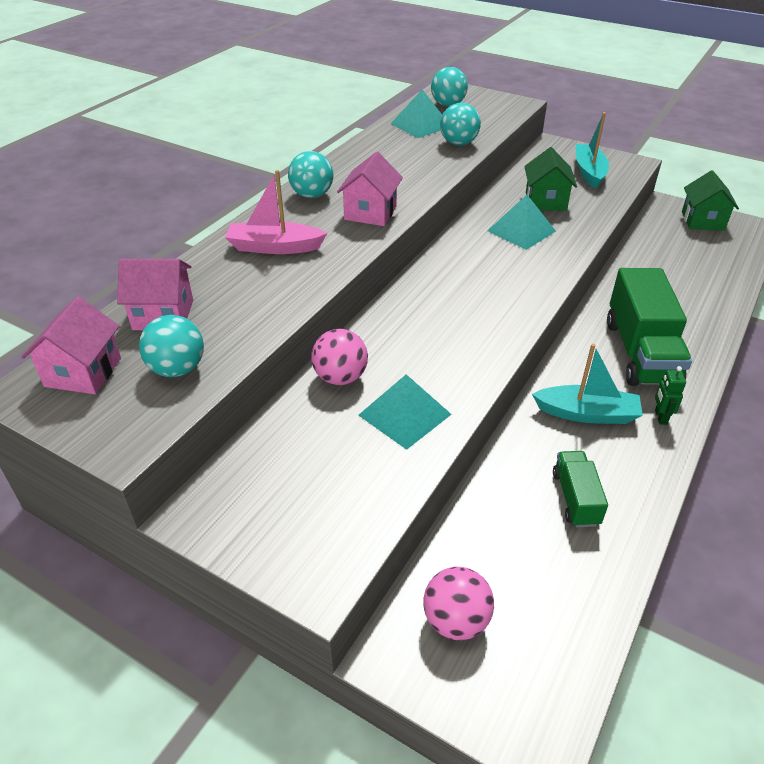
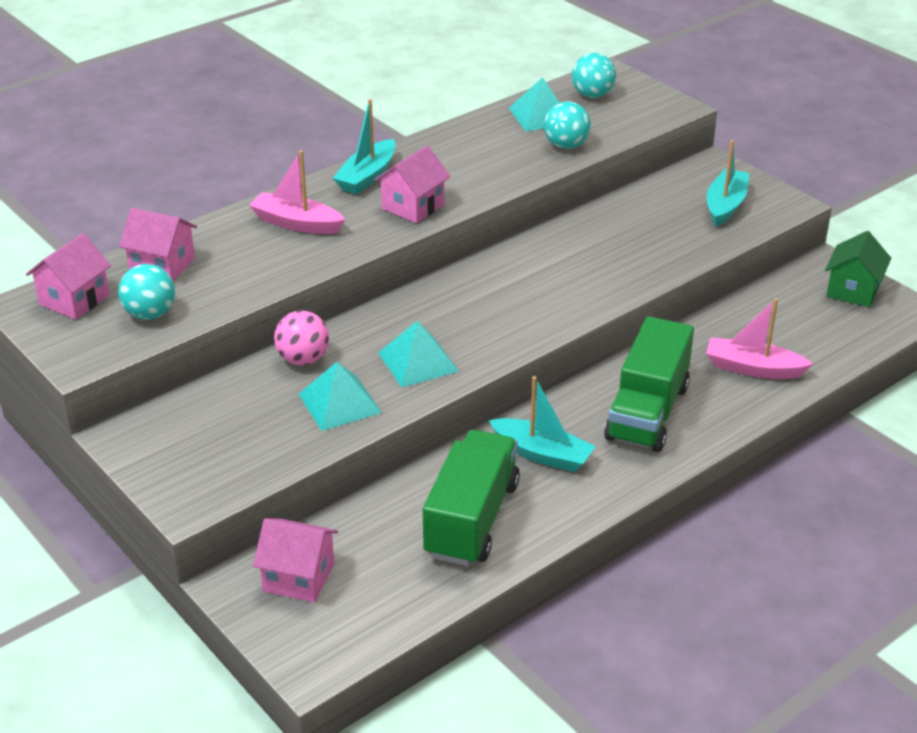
camera: 20 degrees right, 5 degrees down
turquoise ball [288,151,333,198] -> turquoise boat [333,99,396,194]
pink ball [424,567,494,640] -> pink house [253,518,338,603]
turquoise pyramid [487,195,556,250] -> turquoise pyramid moved to [378,321,459,387]
green house [524,147,577,211] -> none
green truck [553,451,608,527] -> green truck [423,430,520,566], size x1.91
green robot [655,366,686,425] -> none
none -> pink boat [706,298,813,379]

